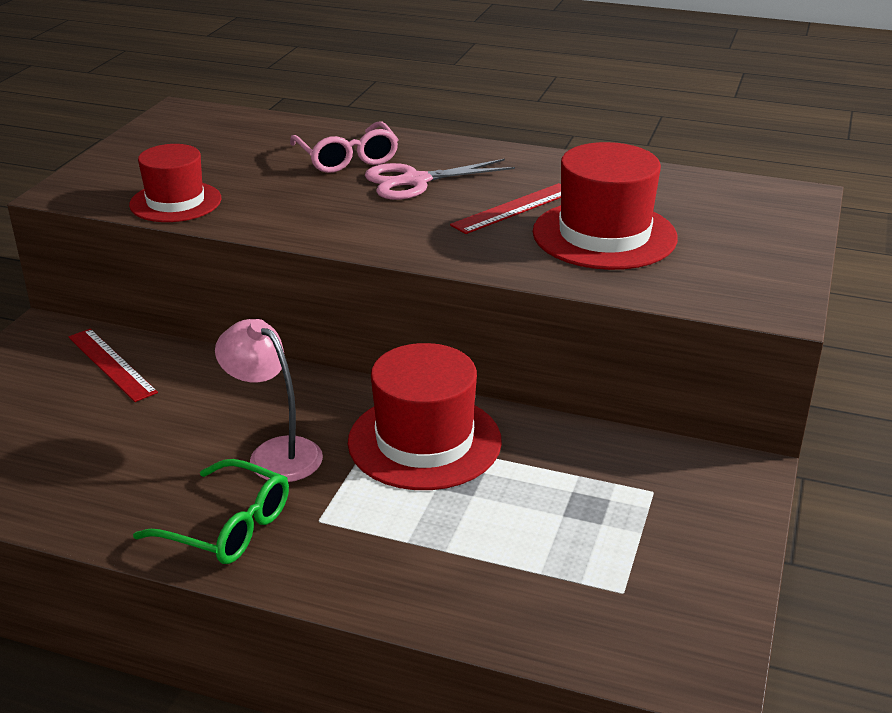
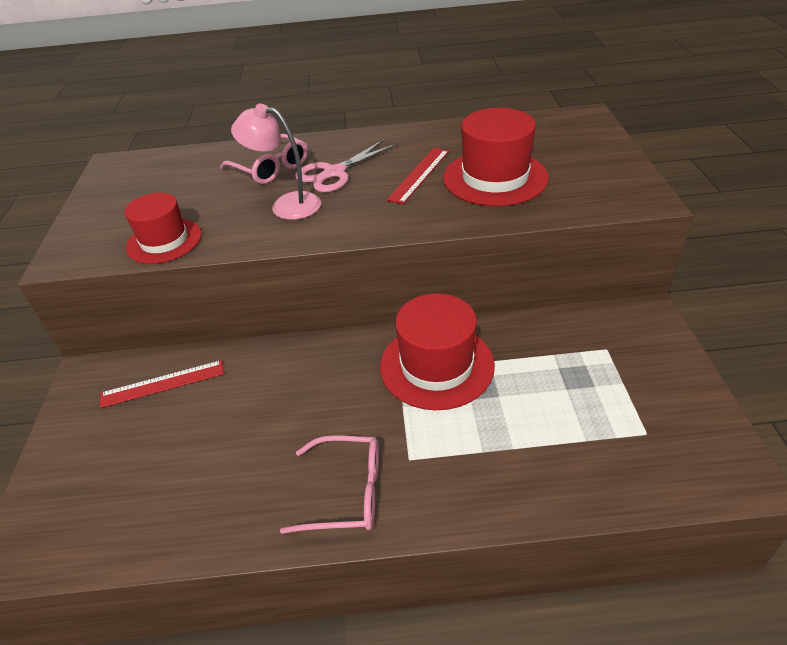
camera: 20 degrees left, 10 degrees up
red ruler [68,329,158,402] -> red ruler turned 45 degrees counterclockwise [100,360,224,408]
green glasses [133,459,289,564] -> pink glasses [280,435,379,534]
pink lamp [215,319,323,482] -> pink lamp moved to [231,104,321,220]

